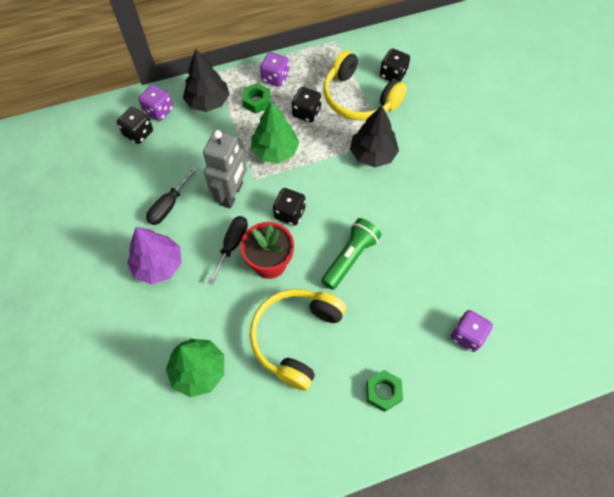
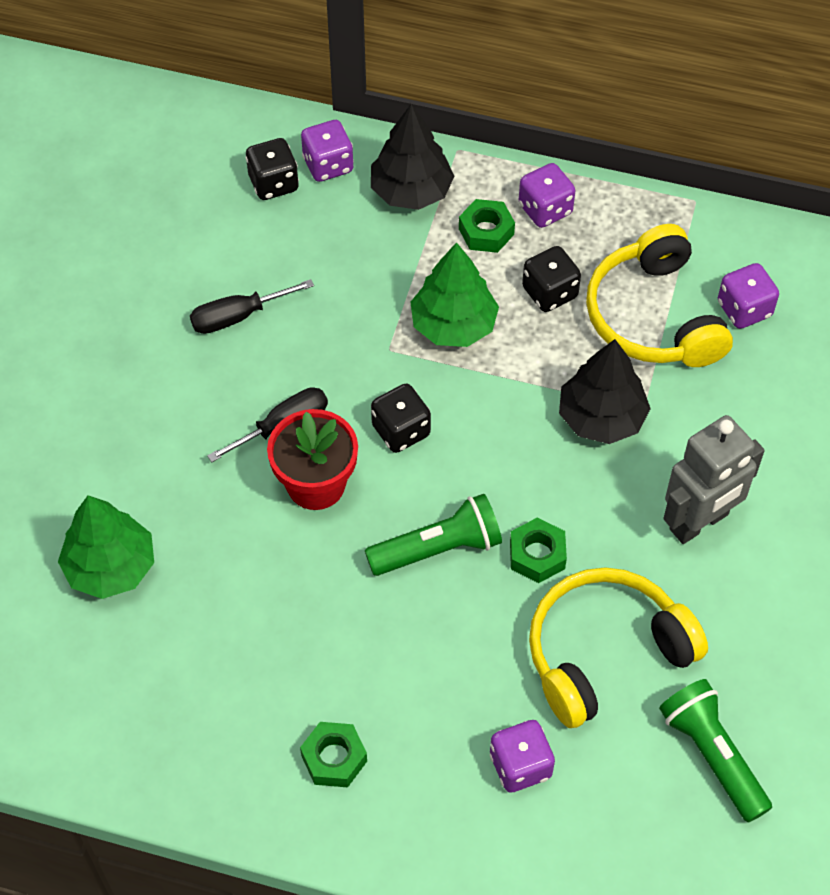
camera: 35 degrees right, 5 degrees down
purple tree [127,227,181,285] -> none
grey robot [203,130,247,209] -> grey robot moved to [663,415,765,544]
yellow headphones [250,289,346,391] -> yellow headphones moved to [529,567,708,728]
black dice [380,48,410,82] -> purple dice [718,263,779,329]
none -> green nut [510,517,567,583]
none -> green flashlight [659,679,772,823]

